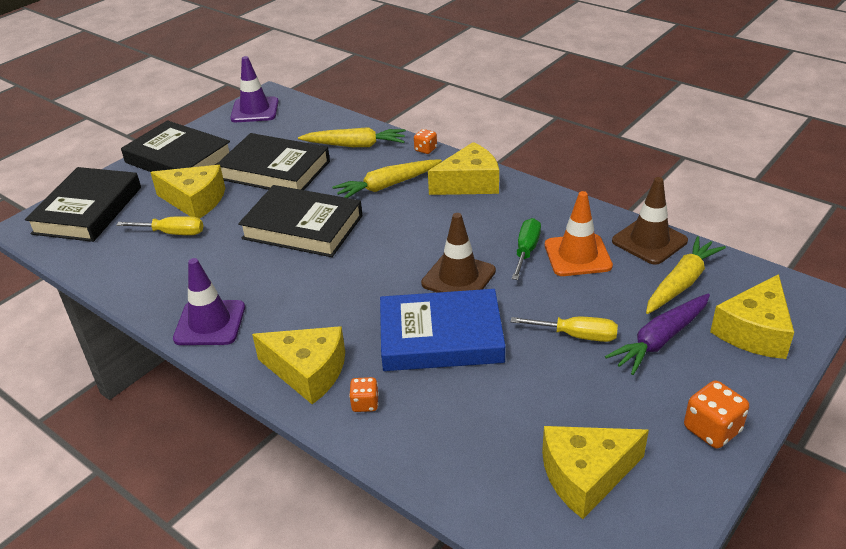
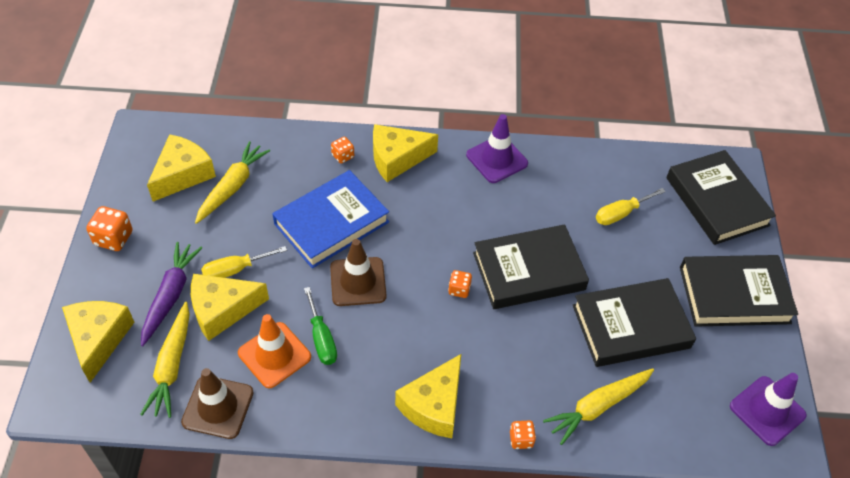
camera: 140 degrees right, 15 degrees up
yellow cheese [150,165,225,219] -> yellow cheese moved to [191,274,269,341]
yellow carrot [332,159,442,198] -> yellow carrot moved to [195,141,270,224]
none -> orange dice [448,270,472,298]

